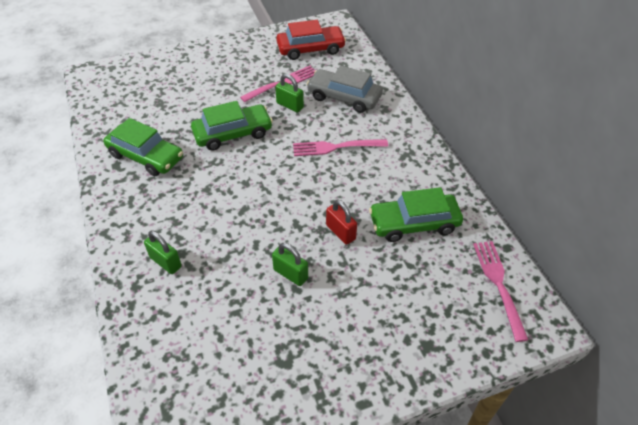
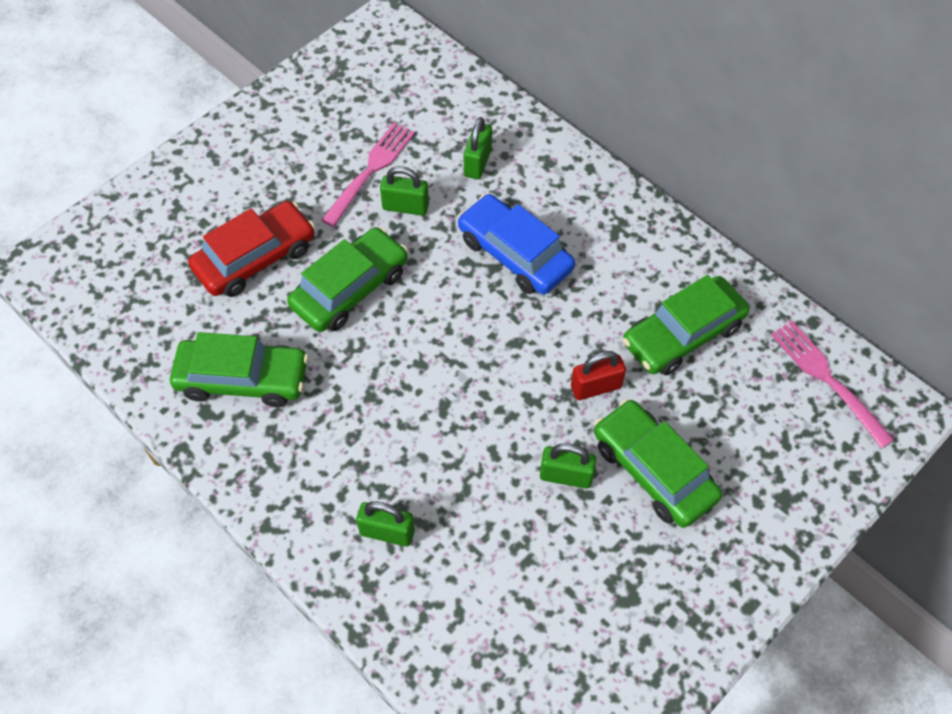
camera: 25 degrees left, 10 degrees up
red car [276,20,346,60] -> red car moved to [188,201,315,297]
pink fork [293,139,388,156] -> blue car [458,194,575,295]
grey car [307,66,383,113] -> green padlock [464,117,492,179]
red padlock [326,199,357,245] -> red padlock turned 45 degrees counterclockwise [571,351,626,400]
none -> green car [594,399,722,528]

